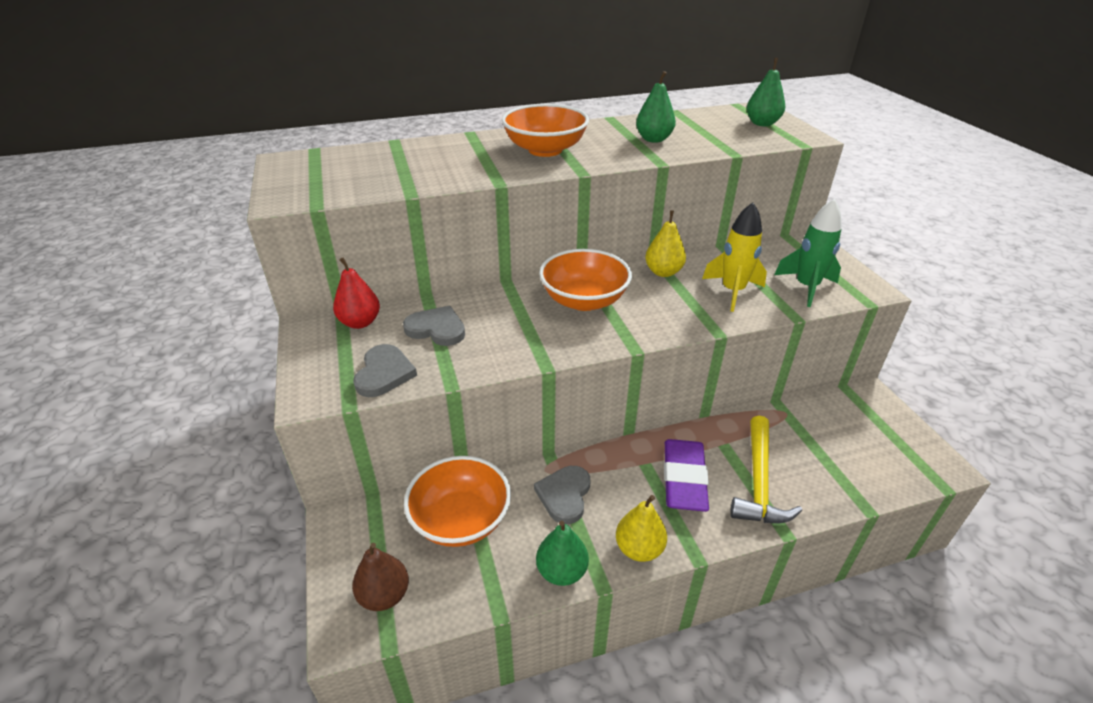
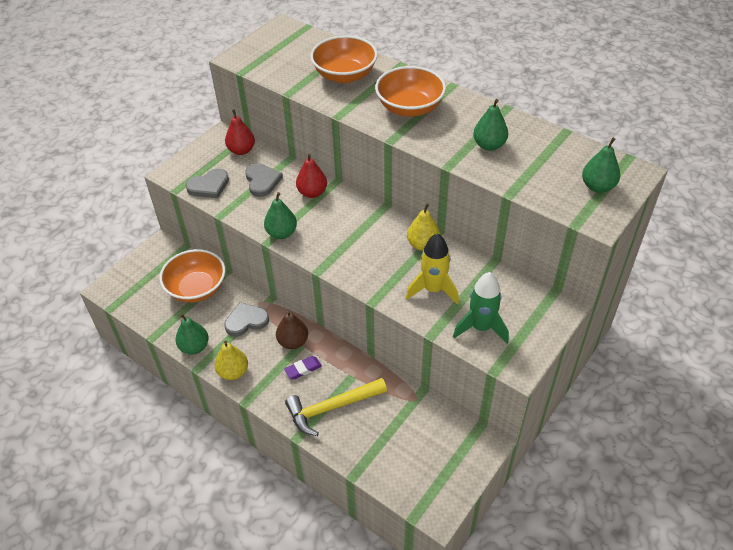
camera: 55 degrees right, 10 degrees up
brown pear [352,543,409,611] -> brown pear moved to [276,310,308,349]
orange bowl [539,249,632,311] -> orange bowl moved to [310,36,378,83]
purple eraser [664,439,709,512] -> purple eraser [284,356,322,379], size x0.50
none -> green pear [264,192,297,239]
none -> red pear [296,154,327,198]

